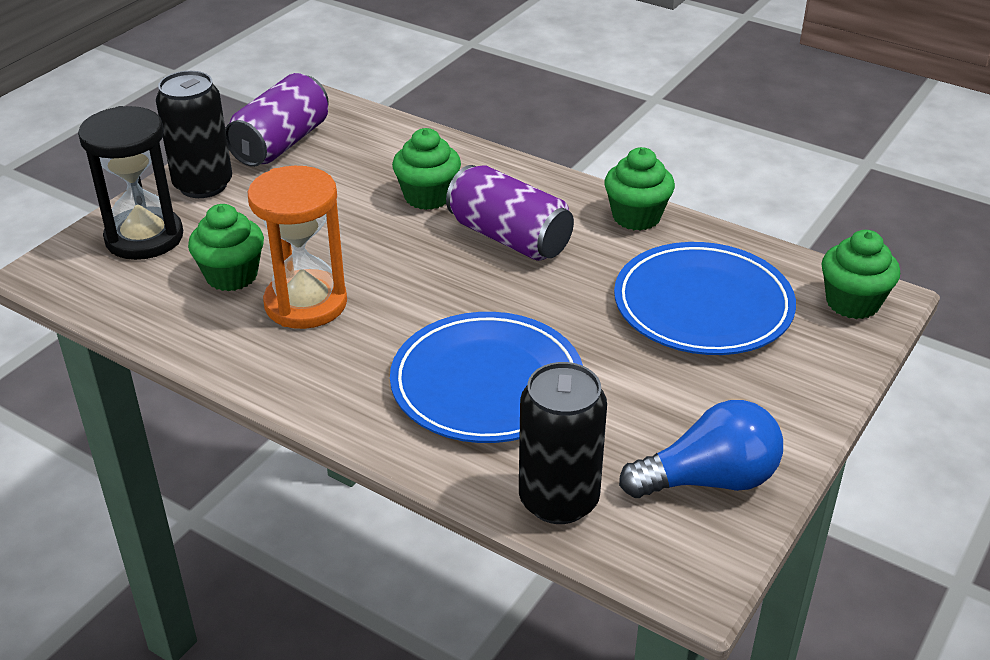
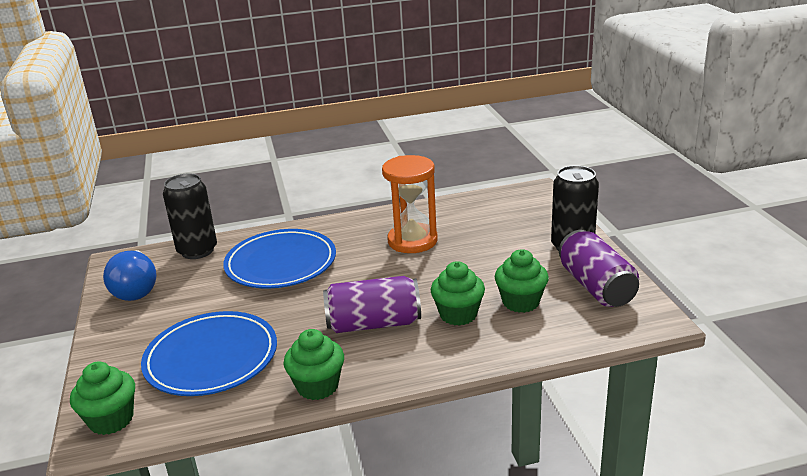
camera: 135 degrees right, 10 degrees down
black hourglass [78,106,183,260] -> none
green cupcake [188,204,264,291] -> green cupcake moved to [495,249,549,313]
blue light bulb [619,400,783,498] -> blue light bulb turned 45 degrees counterclockwise [103,250,157,301]

